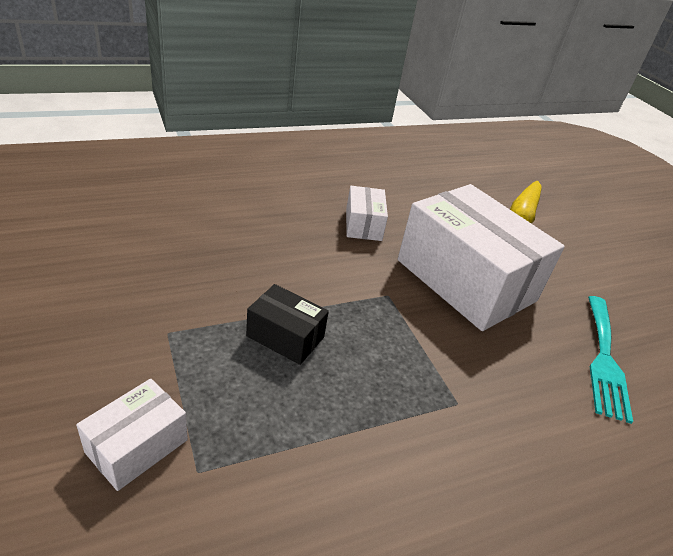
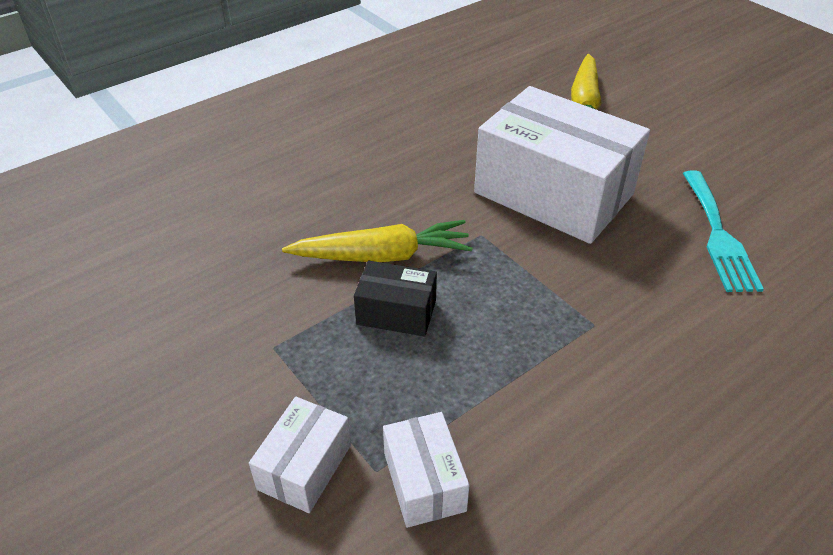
camera: 10 degrees left, 5 degrees up
white box [346,186,388,241] -> white box moved to [383,412,470,528]
none -> yellow carrot [282,220,472,262]

